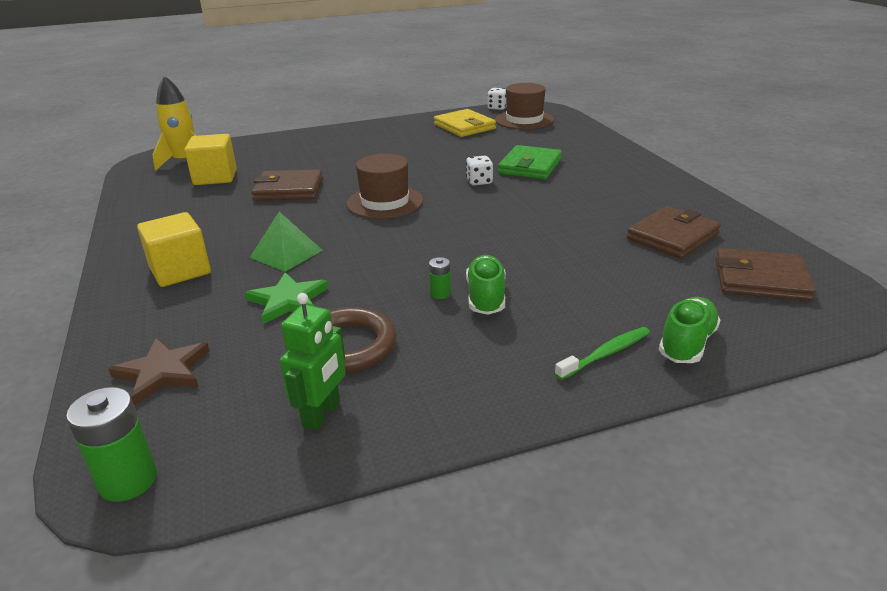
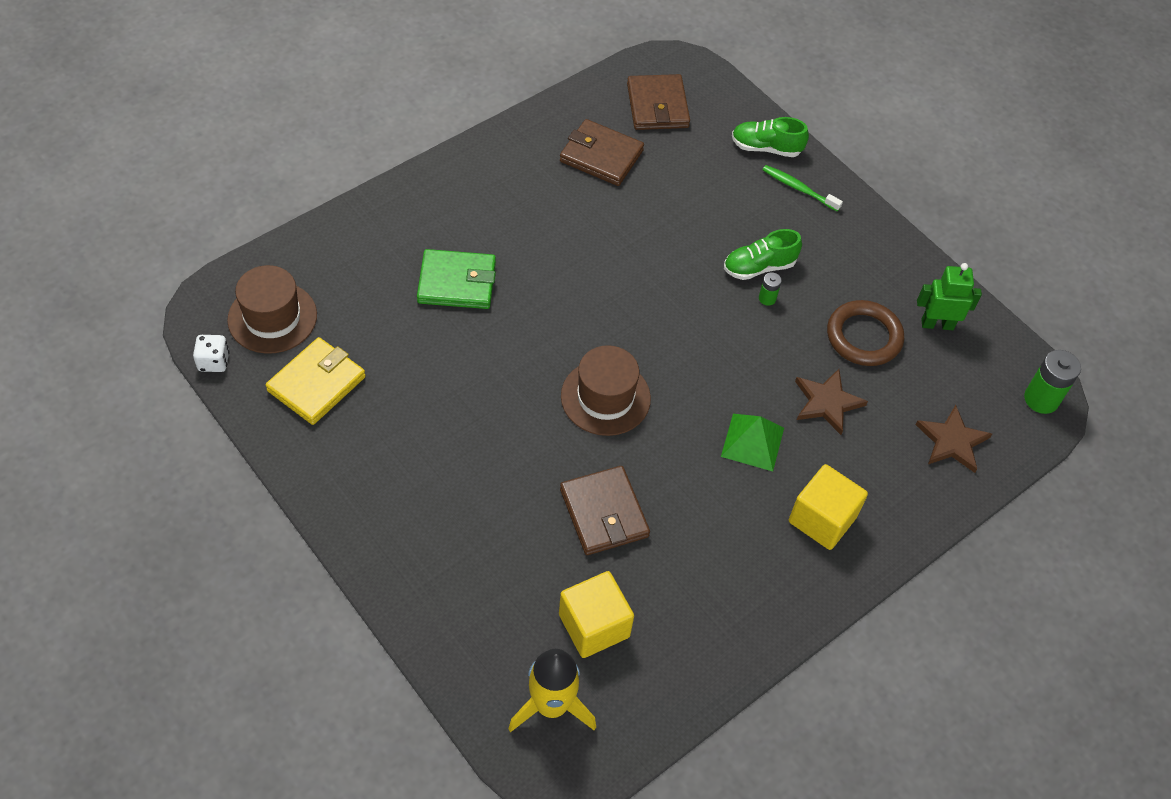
camera: 115 degrees left, 25 degrees up
green star [245,272,328,324] -> brown star [795,369,868,435]
white dice [466,156,493,185] -> none

